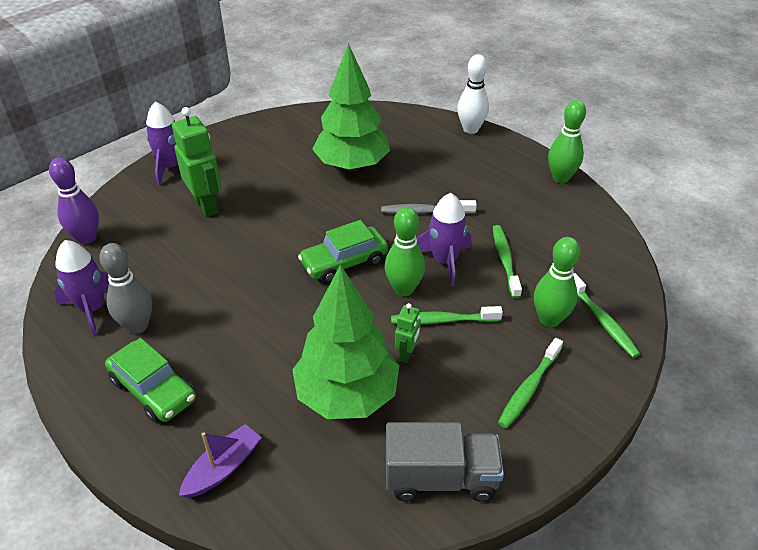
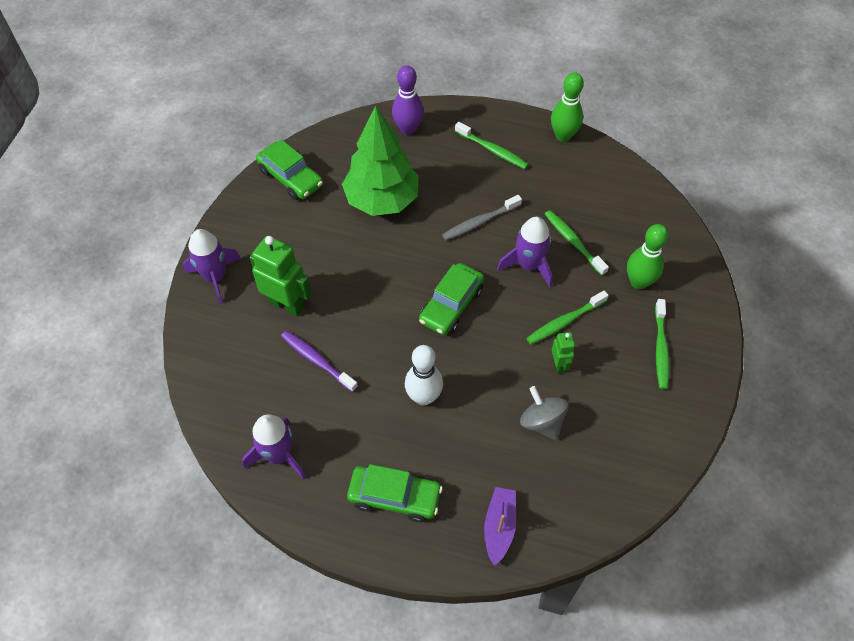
camera: 30 degrees left, 15 degrees up
purple bowling pin [49,158,99,244] -> purple bowling pin moved to [392,65,424,135]
grey bowling pin [99,243,152,334] -> none
green tree [292,264,399,419] -> grey spinning top [520,386,569,440]
green bowling pin [385,207,425,296] -> none
grey truck [386,422,504,502] -> none
white bowling pin [457,54,489,134] -> white bowling pin moved to [405,345,443,405]
green toothbrush [573,273,640,358] -> green toothbrush moved to [455,122,529,169]
none -> green car [256,140,323,200]
none -> purple toothbrush [281,331,358,392]

